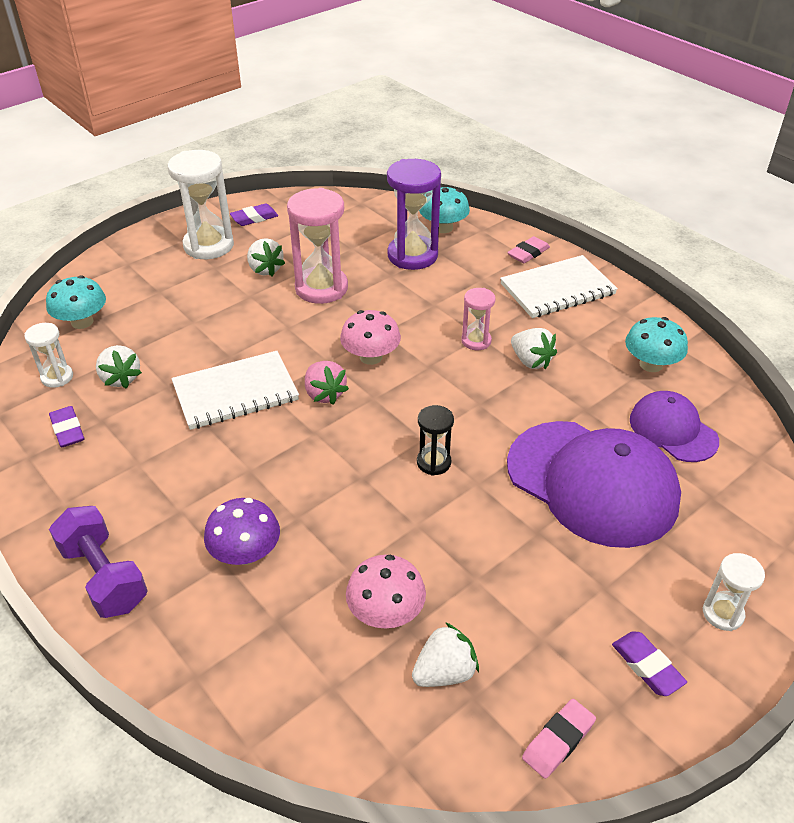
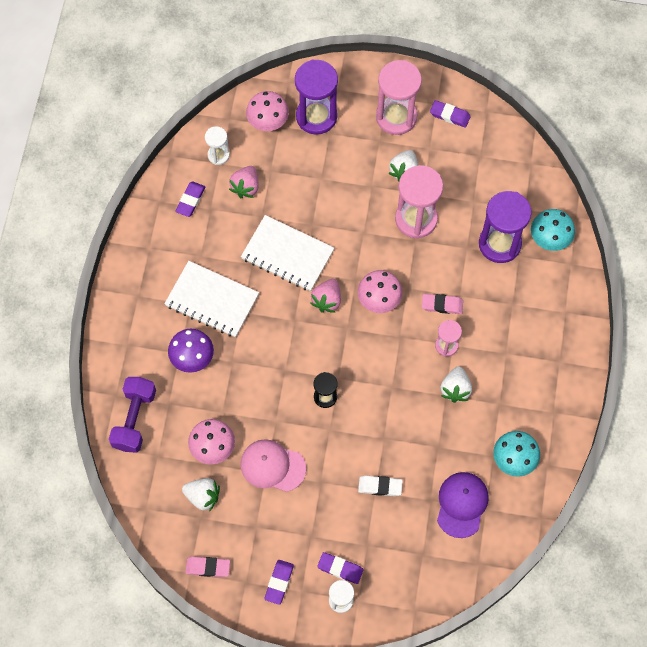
camera: 50 degrees right, 25 degrees up
turquoise mushroom [46,275,106,329] -> pink mushroom [246,91,289,131]
purple dumbbell [49,506,148,618] -> purple dumbbell moved to [109,377,156,453]
white strawberry [96,345,142,389] -> pink strawberry [229,166,259,198]
white hourglass [168,150,234,259] -> pink hourglass [376,60,422,135]
white notebook [500,255,618,318] -> white notebook moved to [164,261,259,338]
pink eraser [507,236,550,263] -> pink eraser moved to [422,294,463,314]
purple cap [507,421,681,548] -> white eraser [358,476,403,496]
none -> pink cap [240,439,306,492]
none -> purple hourglass [295,59,338,135]
none -> purple eraser [317,552,363,584]

